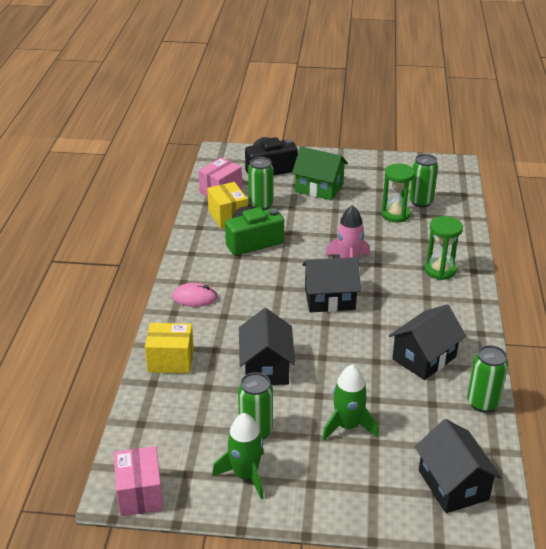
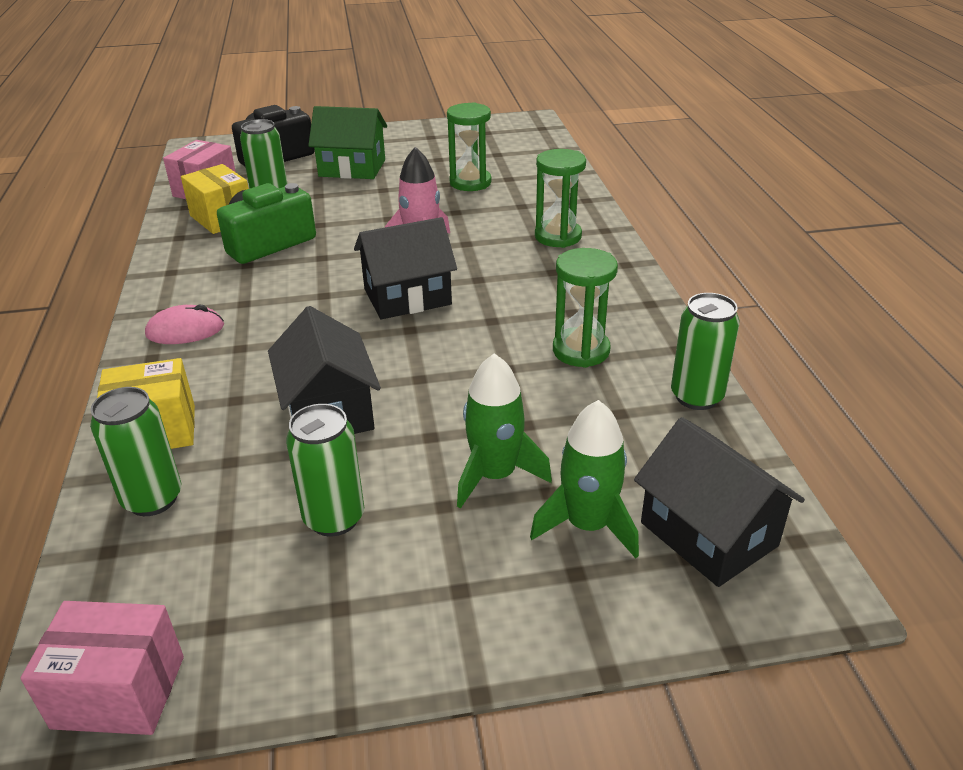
camera: 15 degrees left, 0 degrees up
pink box [114,446,163,516] -> pink box turned 60 degrees counterclockwise [20,601,184,735]
green rocket [212,413,264,499] -> green rocket moved to [530,400,639,558]
black house [389,304,466,380] -> green hourglass [553,248,618,368]
green can [409,154,438,207] -> green can moved to [90,387,181,516]

